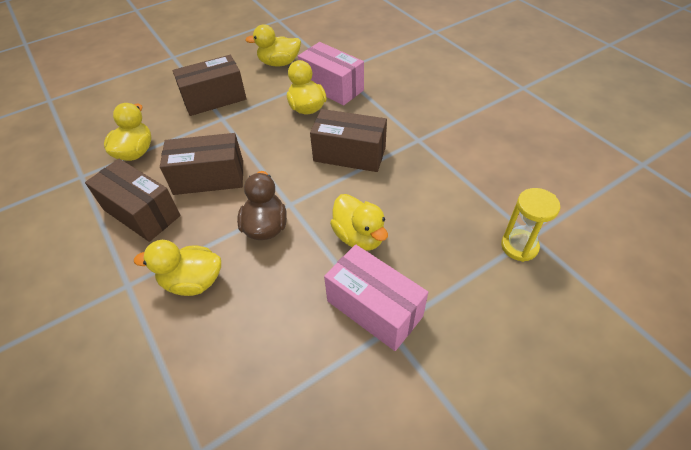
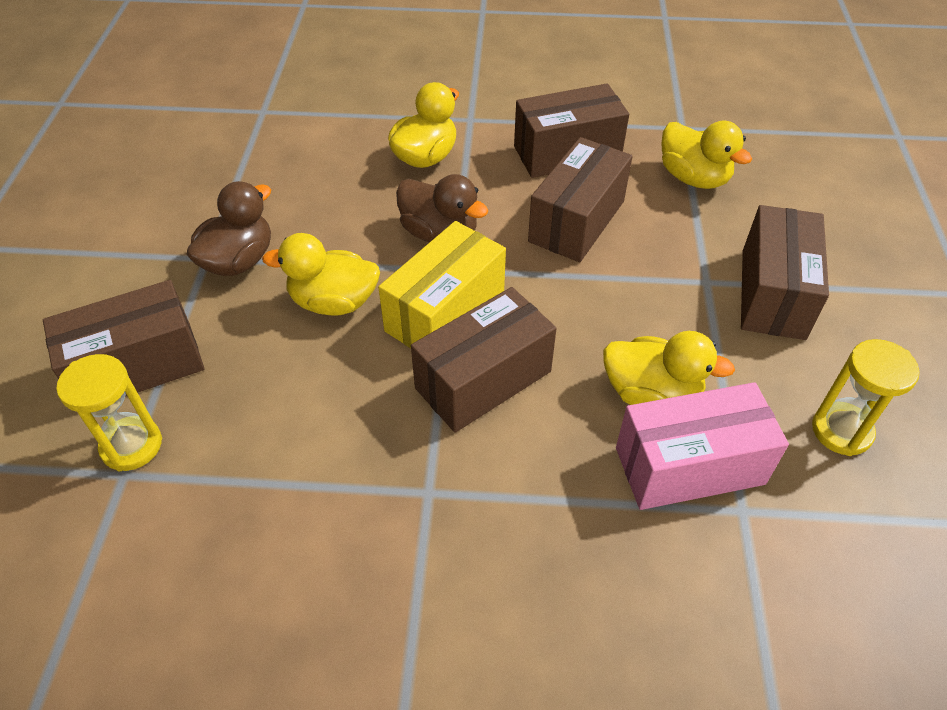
camera: 125 degrees right, 0 degrees up
yellow duck [245,25,301,67] -> yellow hourglass [812,339,920,456]
pink box [324,244,428,351] -> brown duck [186,181,271,276]
none -> brown box [43,280,204,397]
none -> yellow box [378,221,506,348]

